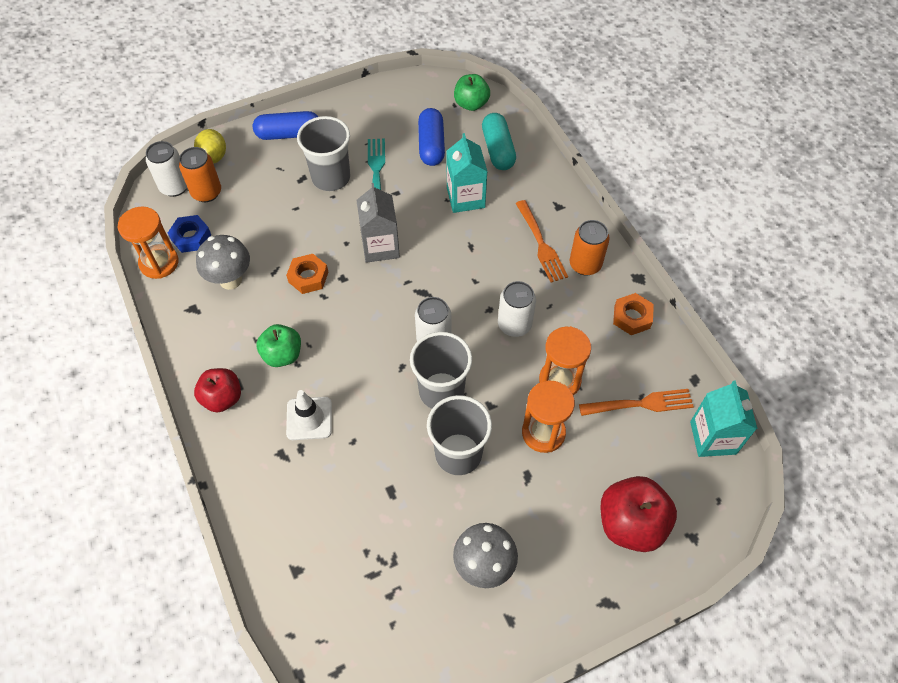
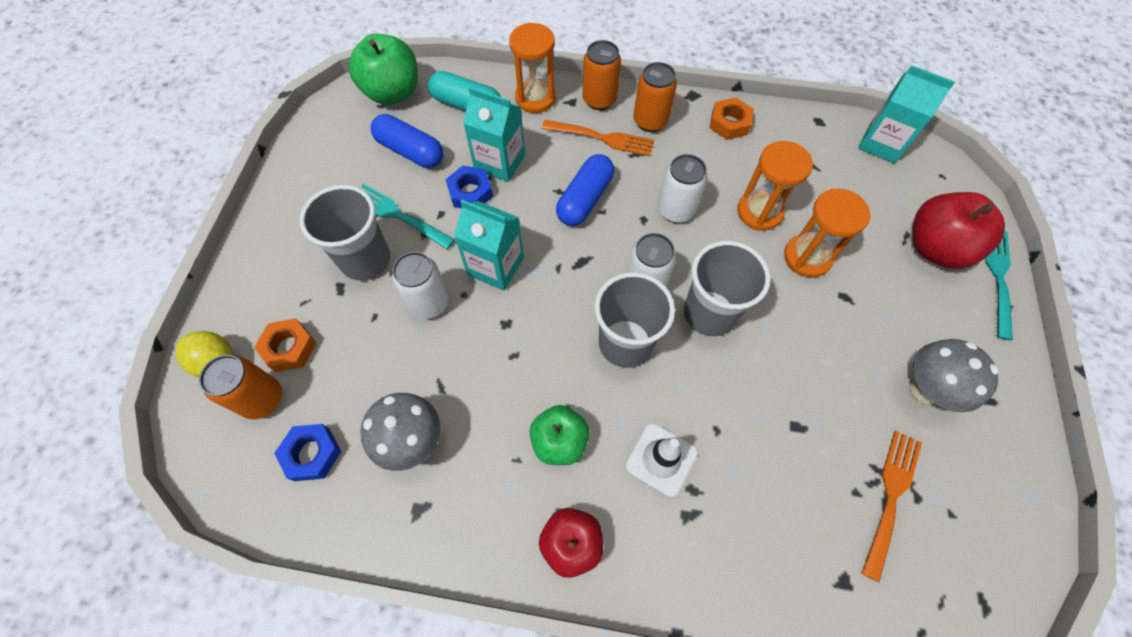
camera: 55 degrees left, 5 degrees up
orange hourglass [118,207,179,279] -> orange hourglass moved to [509,23,556,113]
white can [146,141,187,197] -> white can moved to [392,252,449,319]
blue capsule [253,111,318,140] -> blue capsule moved to [556,154,614,226]
orange nut [286,254,328,294] -> orange nut moved to [254,318,317,372]
grey carton [356,183,400,263] -> turquoise carton [454,200,524,291]
grey cup [427,395,492,475] -> grey cup moved to [595,272,675,368]
green apple [454,74,490,111] -> green apple [349,34,418,105], size x1.51
orange fork [579,389,694,416] -> orange fork moved to [862,431,922,582]
none -> blue nut [445,166,493,208]
none -> orange can [582,40,621,110]
none -> turquoise fork [985,231,1013,341]

